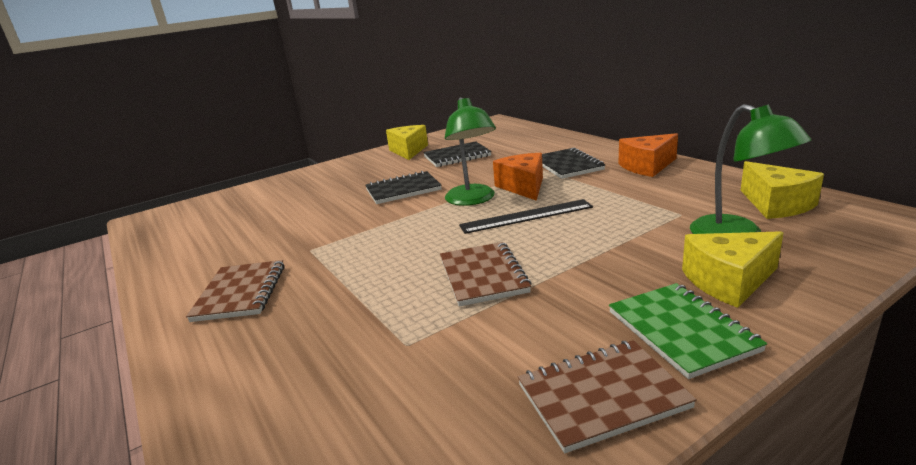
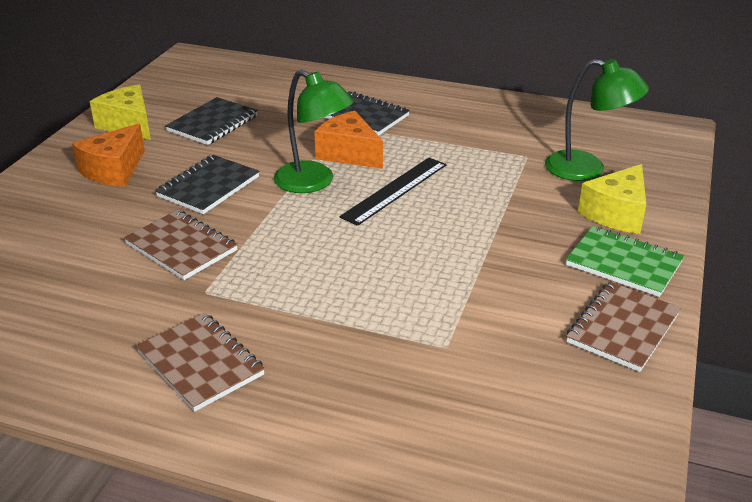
camera: 40 degrees left, 10 degrees up
brown notebook [440,242,532,307] -> brown notebook moved to [124,210,238,280]
orange cheese [618,133,678,177] -> orange cheese moved to [72,123,145,187]
yellow cheese [740,161,824,219] -> none

